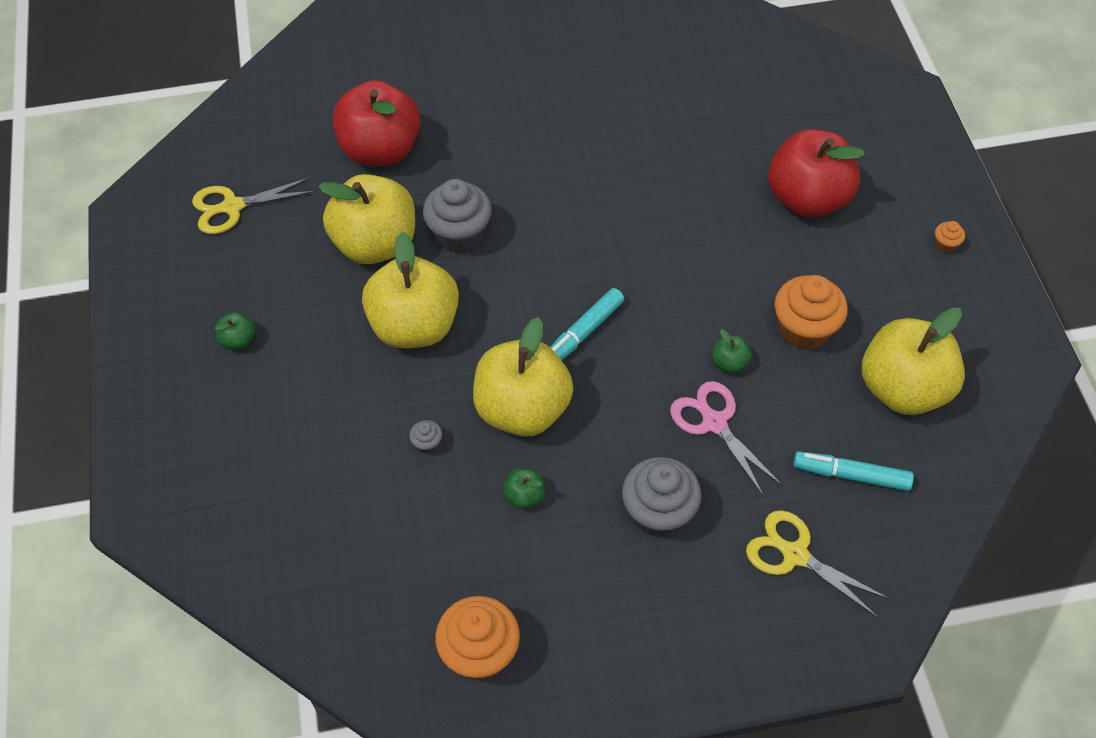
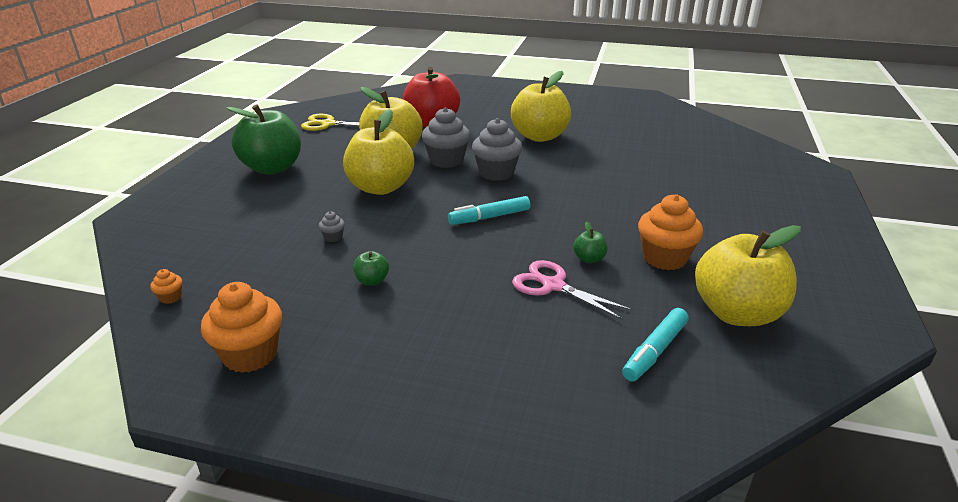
camera: 25 degrees right, 25 degrees down
green apple [215,312,255,350] -> green apple [227,104,301,175], size x2.45
yellow apple [473,317,573,437] -> yellow apple moved to [511,71,571,142]
grey cupcake [622,457,701,537] -> grey cupcake moved to [472,118,522,181]
pink scissors [670,381,782,497] -> pink scissors turned 45 degrees counterclockwise [512,260,633,320]
yellow scissors [746,510,889,618] -> none
red apple [768,129,865,218] -> none
turquoise marker [793,451,914,491] -> turquoise marker turned 90 degrees counterclockwise [622,308,689,381]
orange cupcake [935,221,965,253] -> orange cupcake moved to [150,269,182,304]

